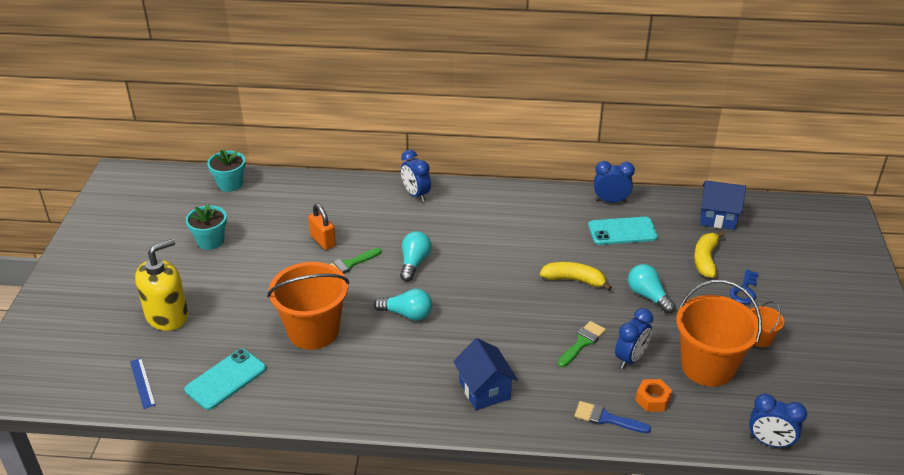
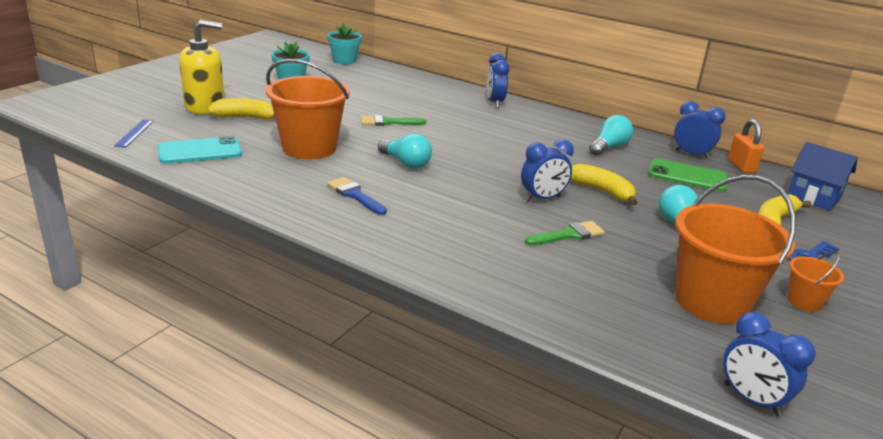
camera: 25 degrees right, 10 degrees down
orange padlock [308,203,336,250] -> orange padlock moved to [728,119,764,173]
turquoise light bulb [400,231,432,282] -> turquoise light bulb moved to [589,115,633,156]
blue house [453,338,518,410] -> none
blue brush [574,401,651,433] -> blue brush moved to [327,177,387,215]
turquoise phone [588,217,658,245] -> green phone [648,158,728,192]
blue clock [615,308,653,369] -> blue clock moved to [521,139,574,201]
orange nut [635,379,672,412] -> none
none -> yellow banana [207,98,275,120]

